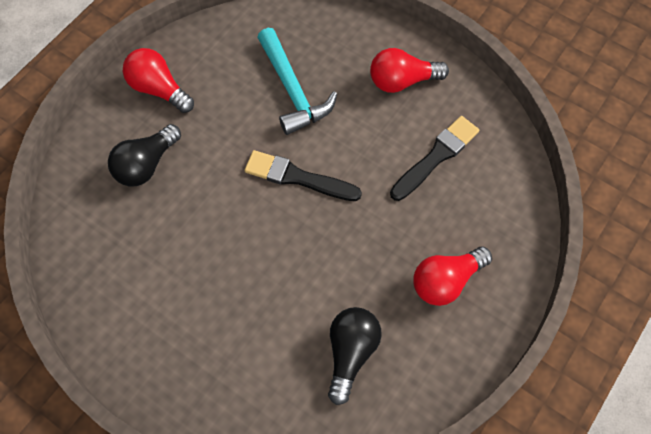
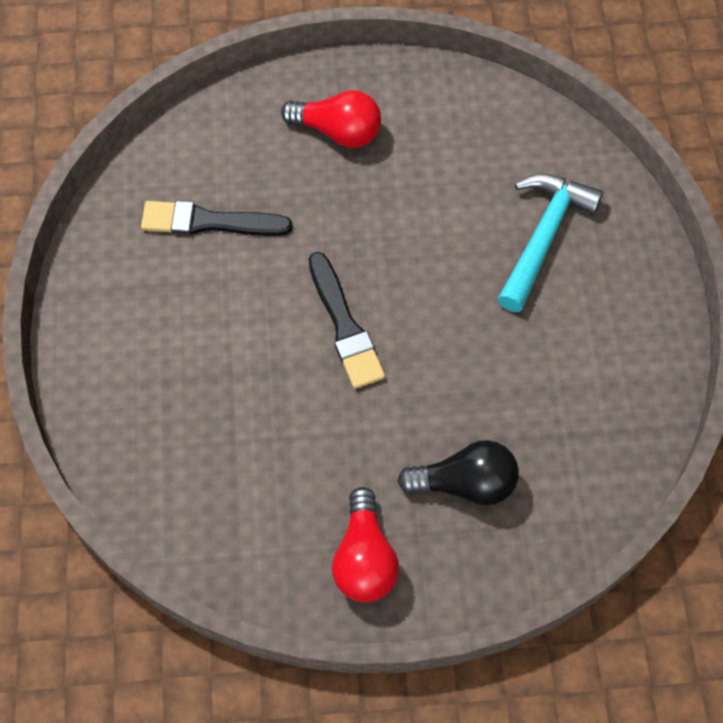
camera: 130 degrees left, 0 degrees up
turquoise hammer [257,28,337,135] -> turquoise hammer moved to [497,174,603,312]
black light bulb [328,307,382,405] -> none
red light bulb [370,48,449,93] -> none

